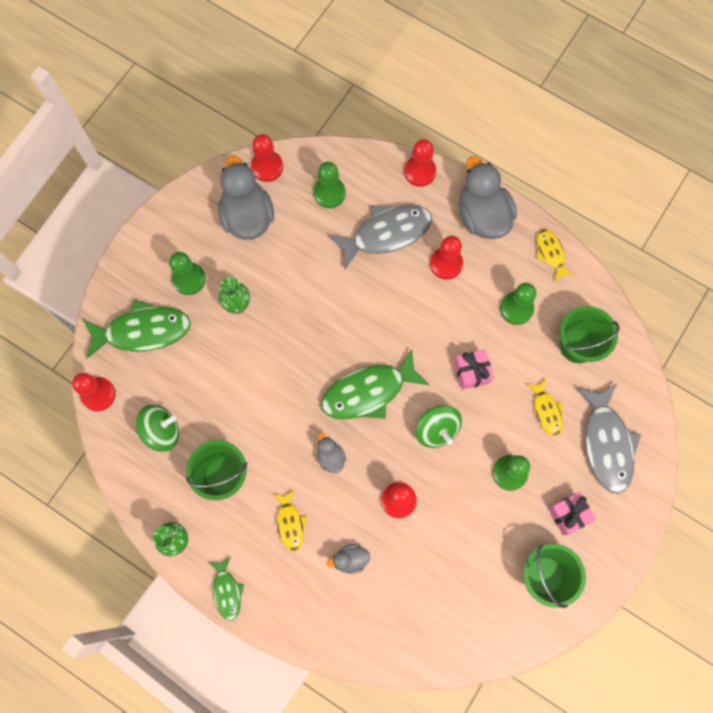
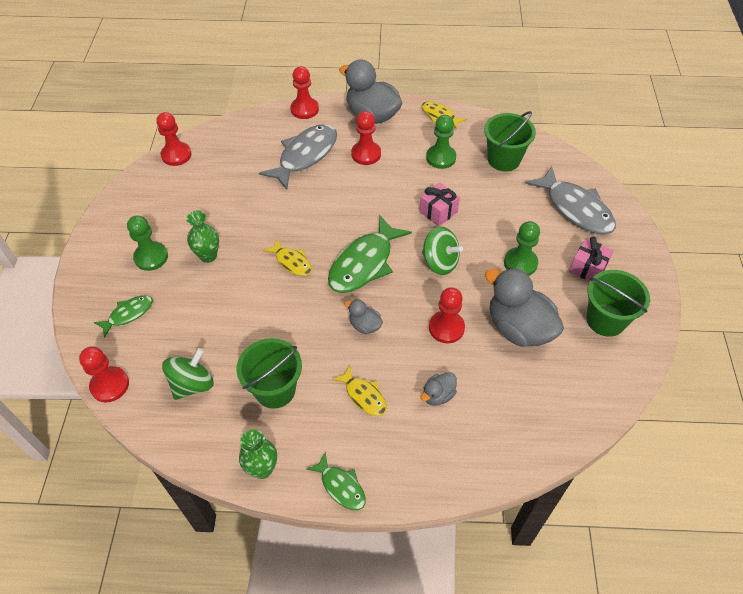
camera: 30 degrees left, 20 degrees down
green fish [83,300,191,359] -> green fish [94,295,153,338], size x0.53
grey duck [218,155,274,240] -> grey duck moved to [485,267,564,347]
green pawn [313,162,346,208] -> none
yellow fish [526,379,563,436] -> yellow fish moved to [263,238,312,276]

